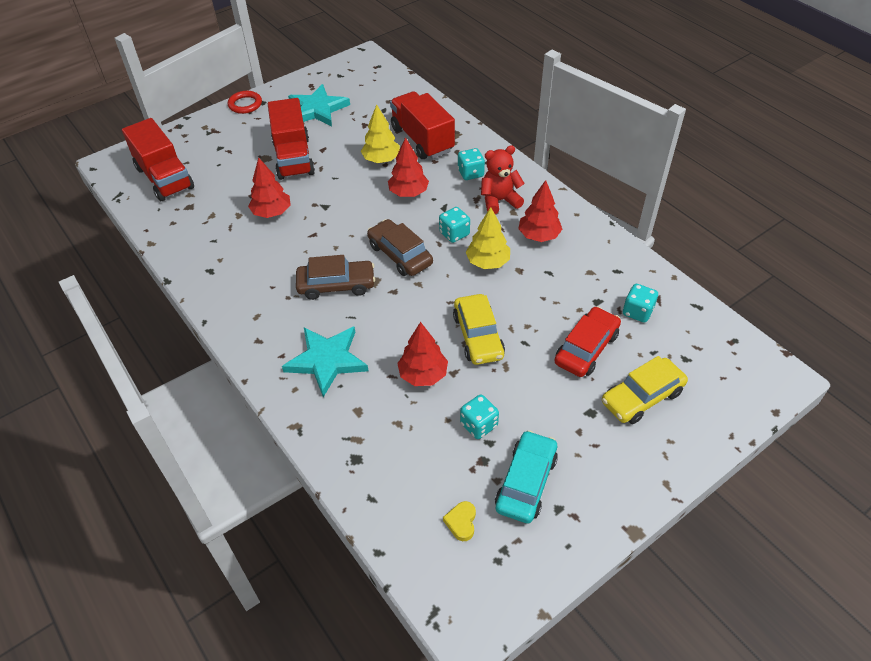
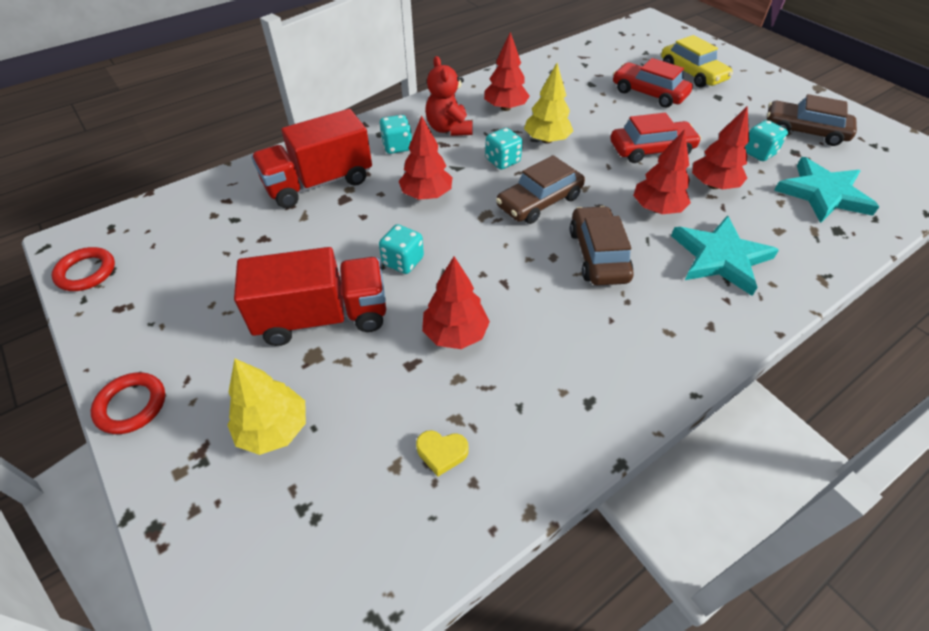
camera: 90 degrees left, 0 degrees up
red truck [122,118,194,201] -> none
turquoise star [288,84,350,126] -> turquoise star moved to [774,157,879,223]
yellow tree [361,104,400,163] -> yellow tree moved to [228,359,306,455]
yellow heart [443,501,476,541] -> yellow heart moved to [416,430,468,476]
yellow car [453,294,505,365] -> red car [610,113,701,163]
turquoise car [495,430,558,524] -> brown car [767,94,857,146]
turquoise dice [623,284,658,323] -> turquoise dice moved to [379,224,424,274]
none -> red ring [52,247,115,291]
none -> red tree [633,129,691,214]

